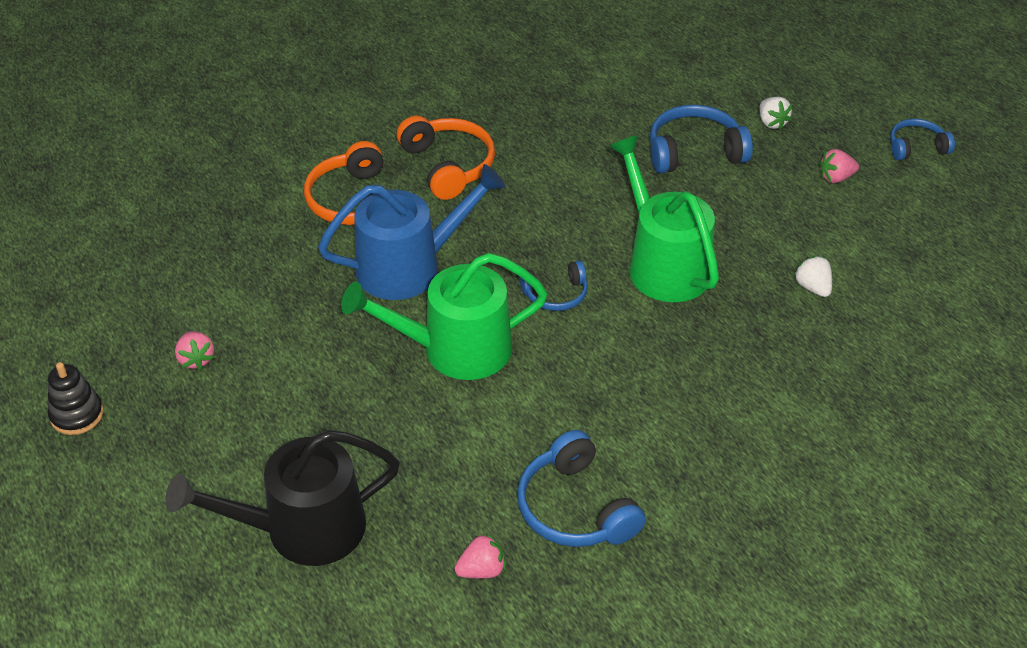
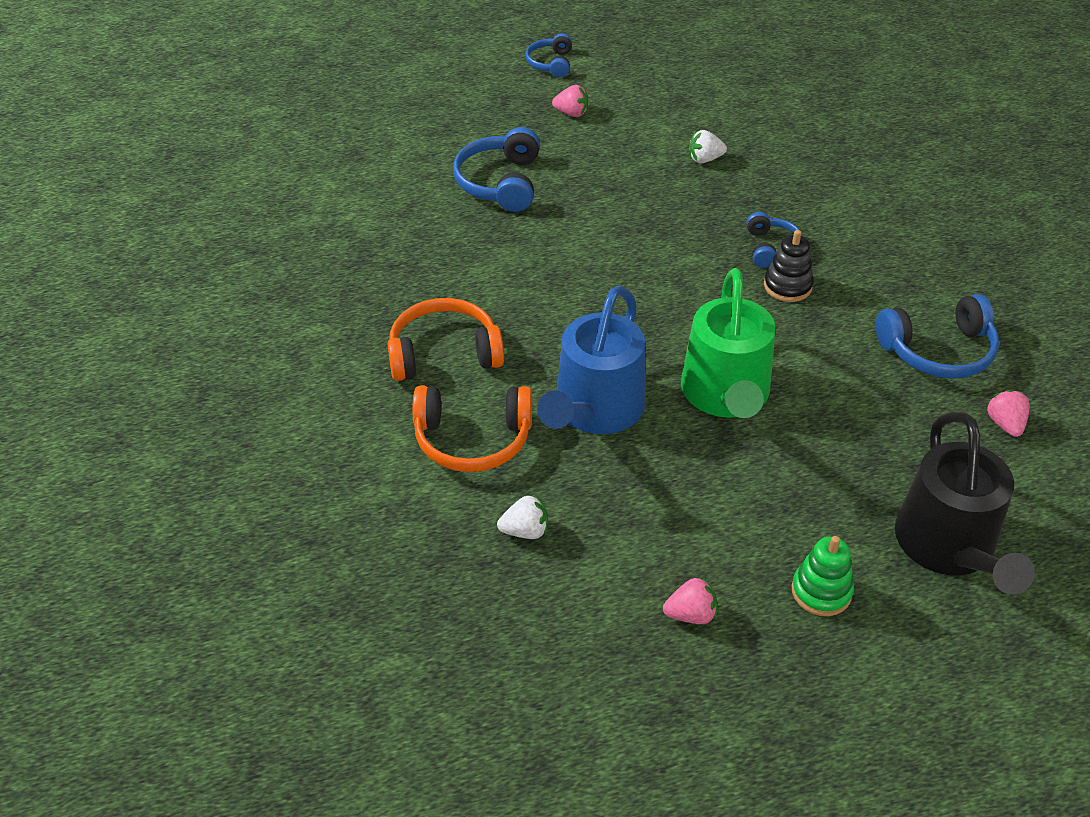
camera: 75 degrees left, 0 degrees up
black stacking toy [48,362,104,435] -> black stacking toy moved to [764,230,814,302]
blue watering can [318,164,505,300] -> blue watering can turned 150 degrees counterclockwise [537,285,646,434]
blue headphones [519,260,588,311] -> blue headphones moved to [747,212,803,268]
green watering can [609,135,719,302] -> none
white strawberry [759,97,792,130] -> white strawberry moved to [497,495,548,539]
pink strawberry [819,149,859,183] -> pink strawberry turned 75 degrees counterclockwise [552,85,588,117]
none -> green stacking toy [792,536,854,616]

